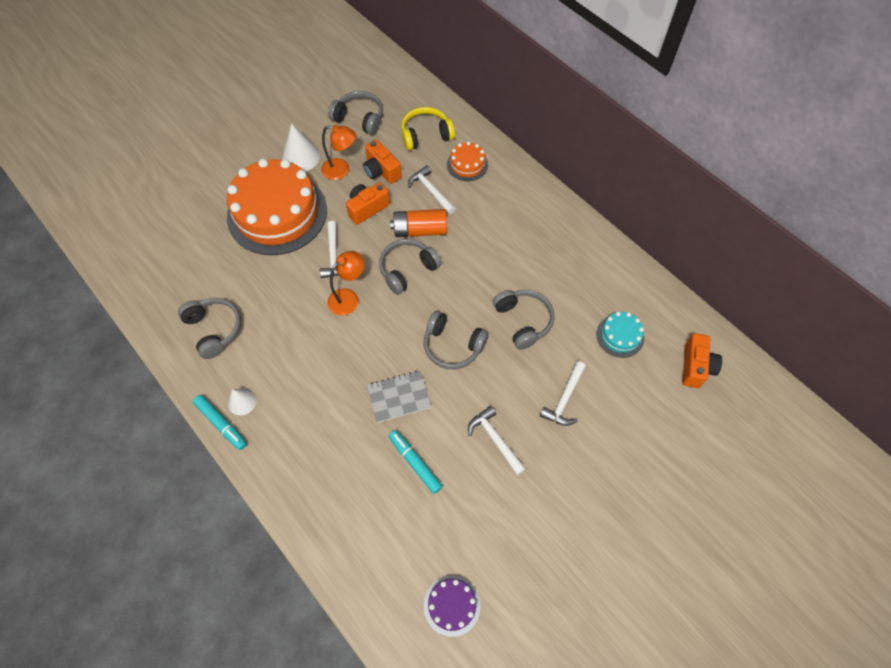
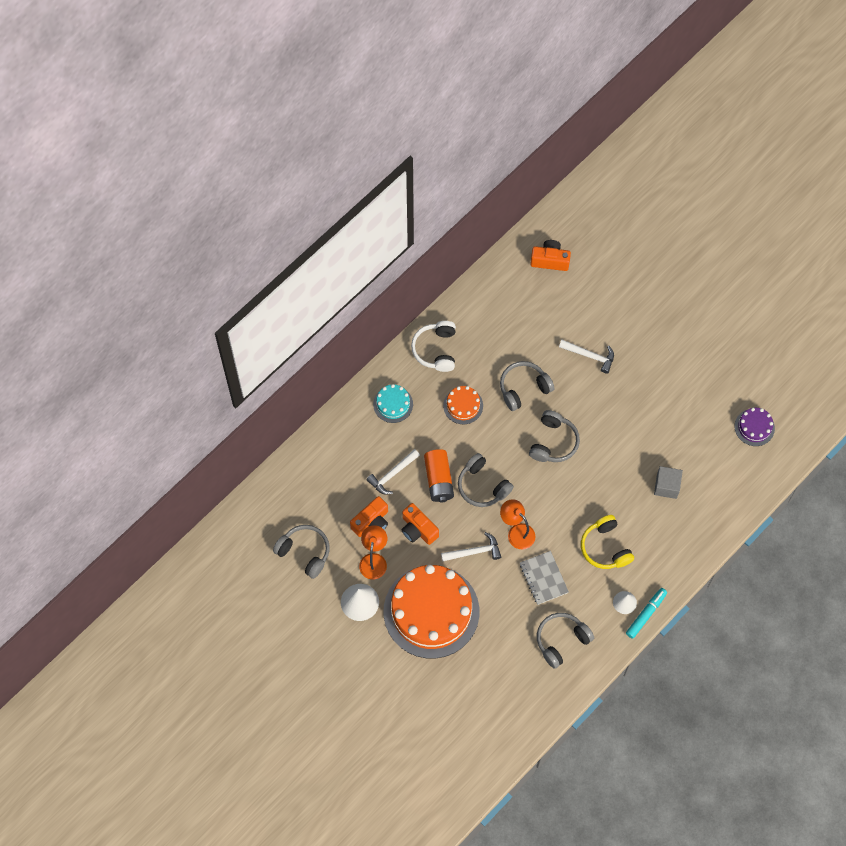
camera: 95 degrees left, 5 degrees up
grey headphones [328,91,383,135] -> grey headphones turned 105 degrees clockwise [273,525,330,579]
grey notebook [367,371,431,423] -> grey notebook moved to [520,551,569,605]
turquoise marker [389,430,443,494] -> none
yellow headphones [401,107,455,150] -> yellow headphones moved to [581,515,634,569]
orange cake [447,141,488,181] -> orange cake moved to [443,386,483,424]
white hammer [468,406,526,475] -> none
turquoise cake [596,312,644,358] -> turquoise cake moved to [373,384,413,423]
none -> white headphones [411,321,456,372]
none -> grey cube [654,466,683,499]

